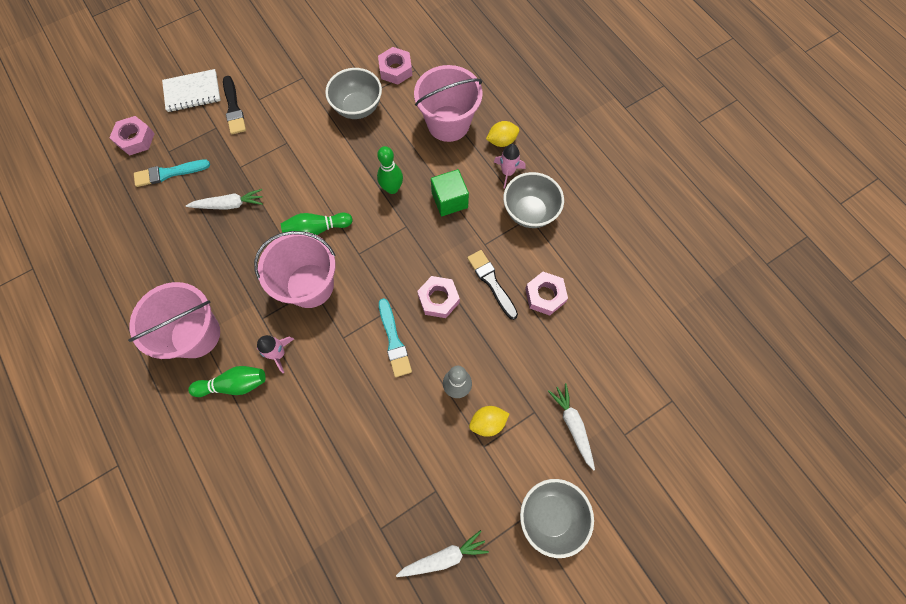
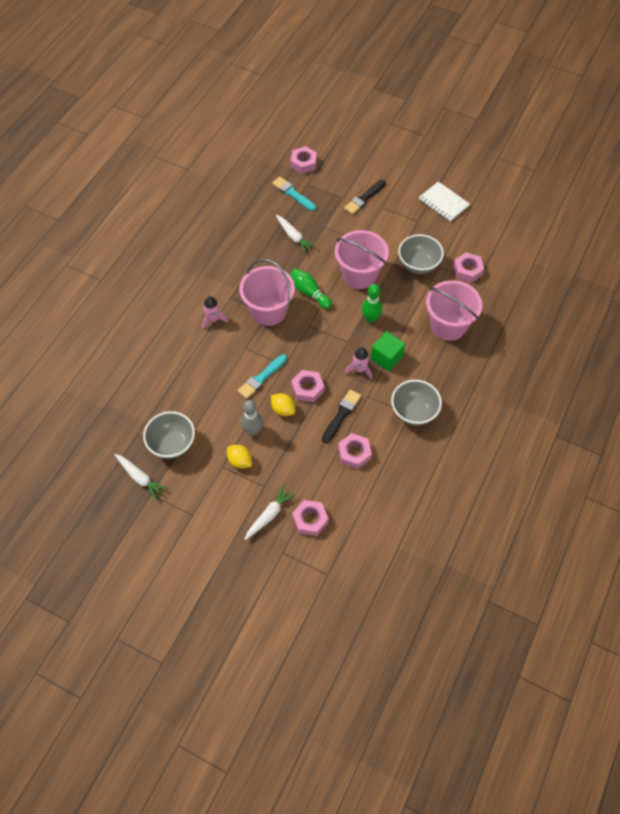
camera: 60 degrees right, 10 degrees down
pink bucket [128,282,220,359] -> pink bucket moved to [335,230,389,289]
white notebook [162,69,221,112] -> white notebook moved to [419,182,470,222]
green bowling pin [188,366,266,397] -> none
yellow lemon [486,121,519,147] -> yellow lemon moved to [271,393,295,416]
pink rocket [494,144,526,189] -> pink rocket moved to [345,347,372,379]
grey bowl [520,479,594,558] -> grey bowl moved to [143,411,195,459]
none -> pink nut [292,500,329,536]

